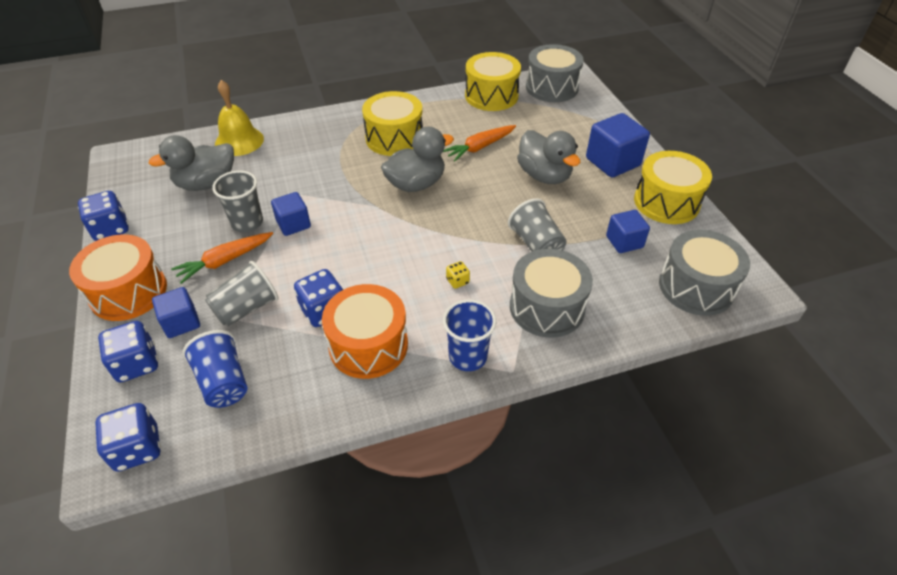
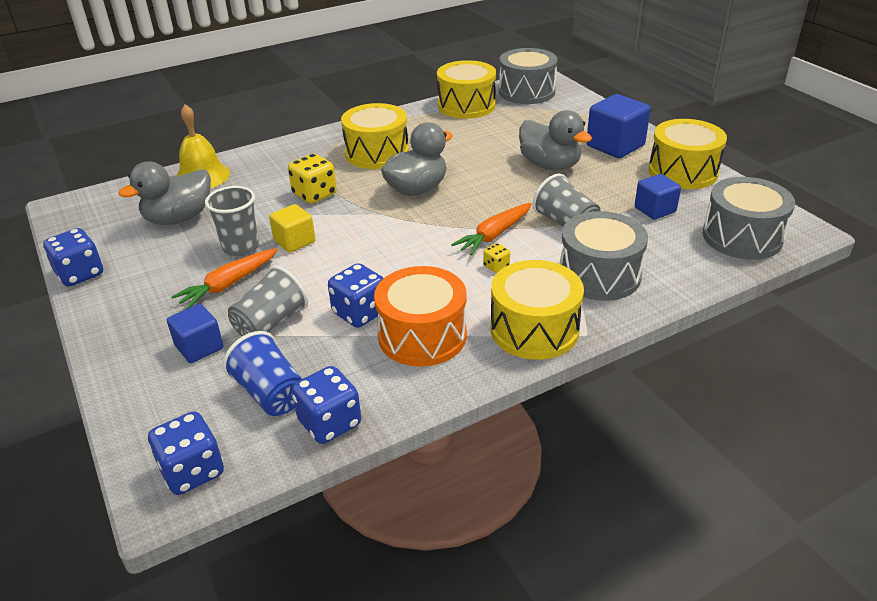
camera: 10 degrees left, 10 degrees down
orange drum [69,234,167,321] -> none
blue dice [98,321,158,382] -> blue dice moved to [292,366,361,444]
blue cube [271,192,311,236] -> yellow cube [269,204,315,253]
orange carrot [443,125,516,161] -> orange carrot moved to [451,203,532,255]
blue cup [443,299,496,371] -> yellow drum [491,260,584,360]
none -> yellow dice [288,154,337,204]

